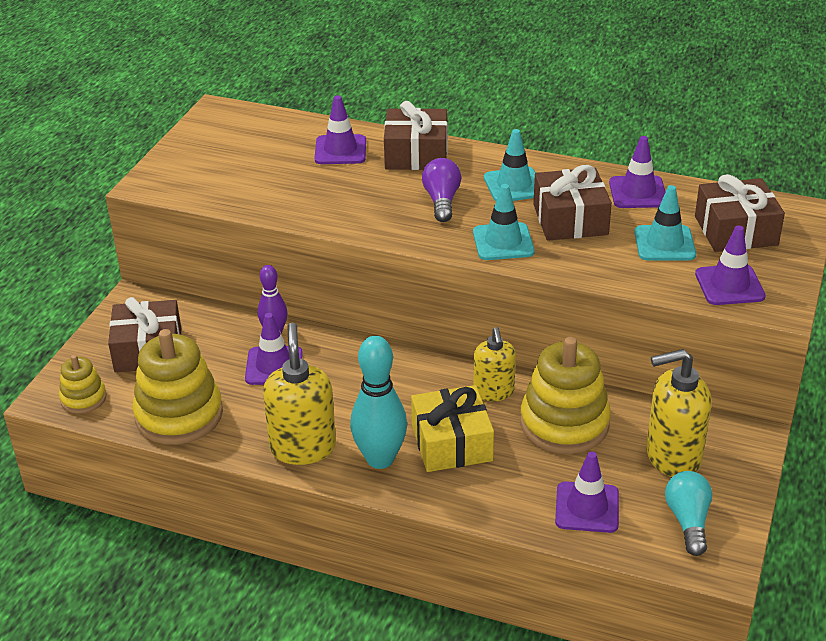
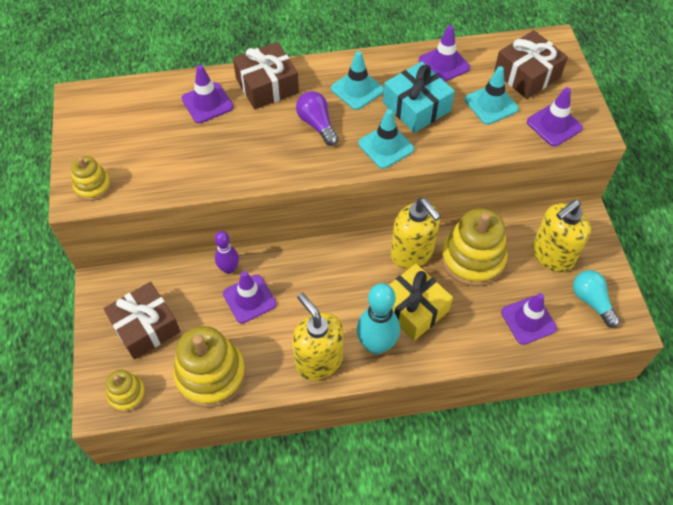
camera: 30 degrees left, 20 degrees up
yellow soap dispenser [473,327,516,401] -> yellow soap dispenser [391,198,441,269], size x1.54
brown gift [533,165,612,241] -> turquoise gift [383,61,455,133]
none -> yellow stacking toy [71,156,111,201]

